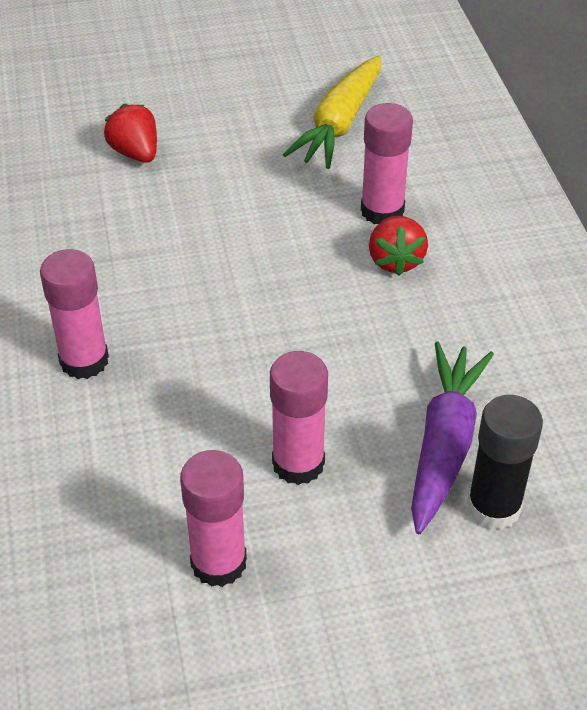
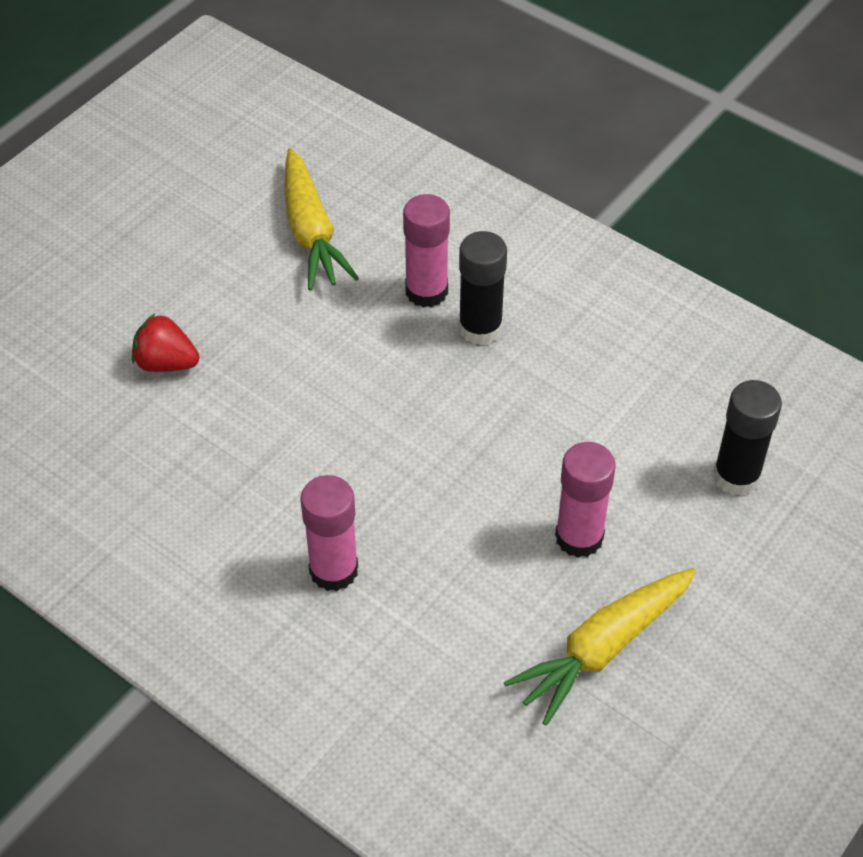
camera: 40 degrees left, 5 degrees up
pink glue stick [180,450,247,587] -> yellow carrot [504,568,696,725]
red strawberry [369,216,428,276] -> black glue stick [458,231,507,345]
purple carrot [411,342,494,534] -> none

